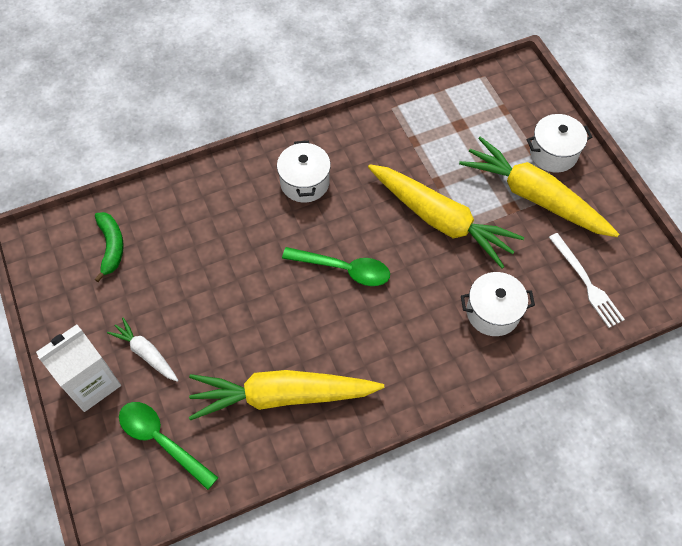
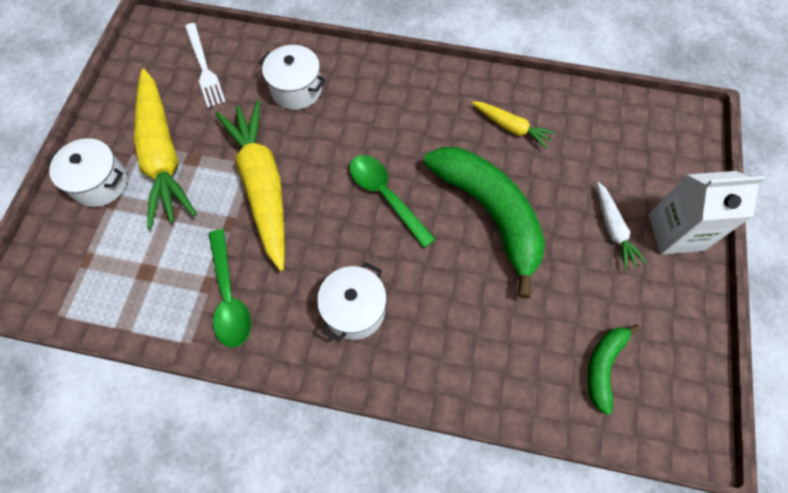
camera: 145 degrees left, 5 degrees up
green spoon [119,402,219,490] -> green spoon moved to [209,229,251,348]
yellow carrot [189,370,384,420] -> yellow carrot [472,101,556,149], size x0.49
white fork [549,233,625,328] -> white fork turned 150 degrees clockwise [185,23,226,107]
none -> green banana [424,147,545,299]

